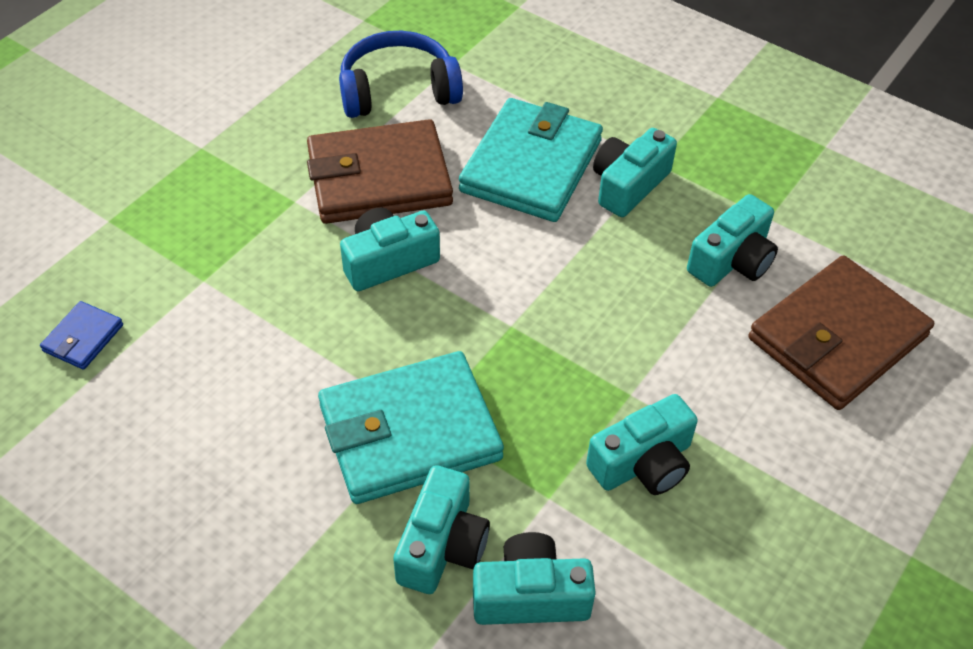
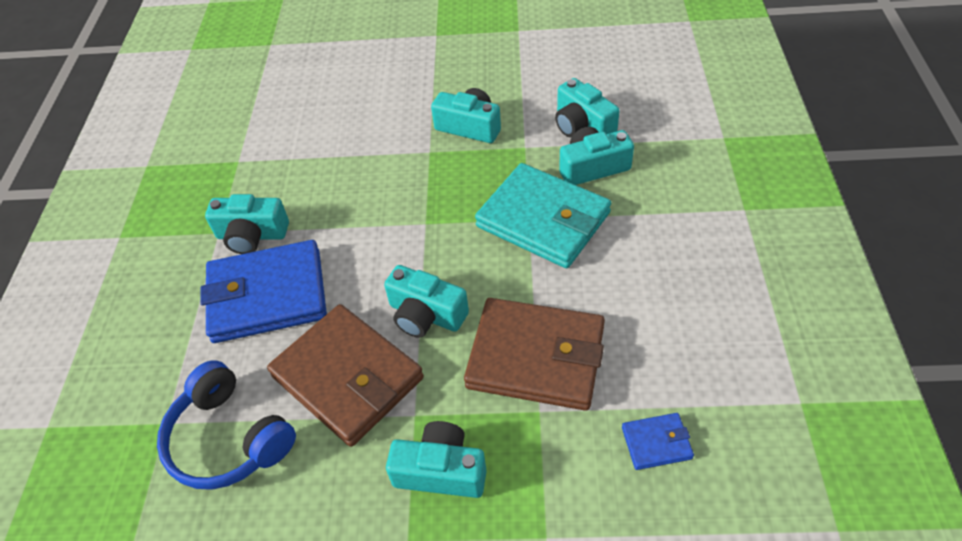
camera: 120 degrees left, 0 degrees up
turquoise wallet [459,98,603,222] -> blue wallet [200,240,327,343]
turquoise camera [687,194,778,287] -> turquoise camera moved to [386,421,487,498]
brown wallet [749,256,934,410] -> brown wallet moved to [464,298,605,411]

